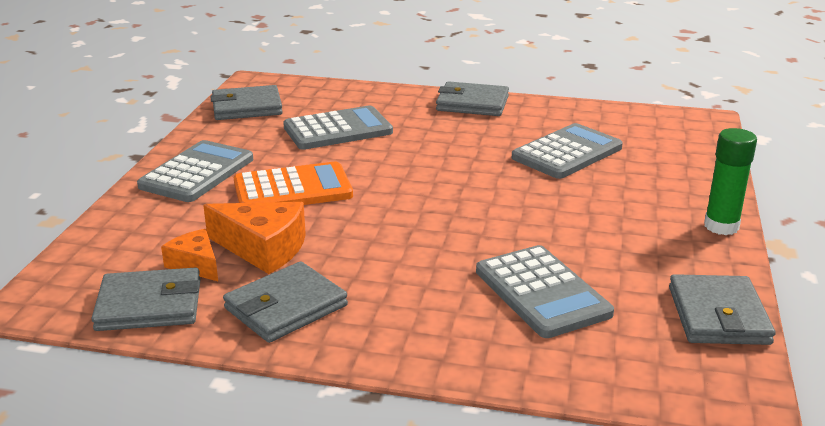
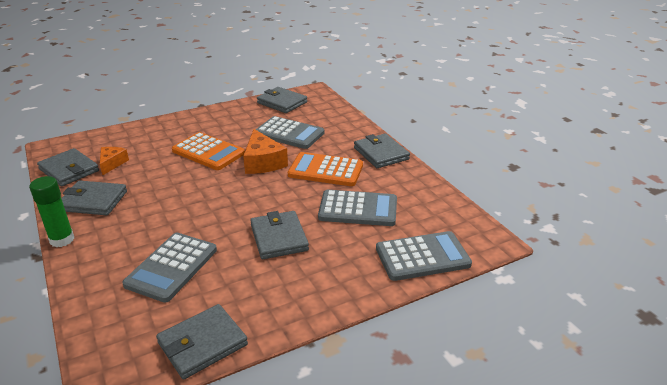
camera: 50 degrees right, 5 degrees up
grey calculator [137,140,253,202] -> grey calculator moved to [376,231,472,281]
orange cheese [203,202,306,274] -> orange cheese moved to [243,129,288,174]
green glue stick [704,128,757,235] -> green glue stick moved to [29,176,74,247]
none -> grey wallet [250,211,309,259]
none -> orange calculator [288,152,363,186]

